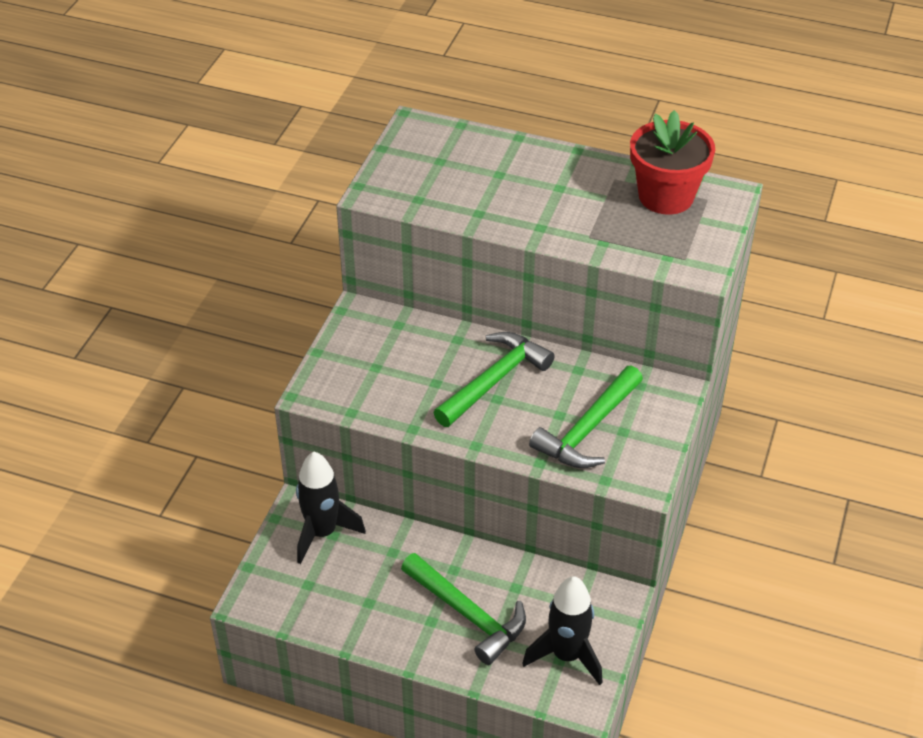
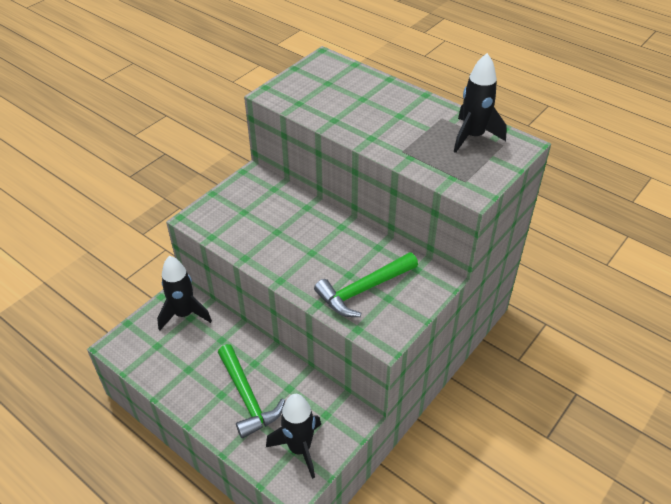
camera: 20 degrees right, 0 degrees up
green hammer [433,332,555,427] -> none
red flower pot [630,110,715,215] -> black rocket [453,53,507,153]

